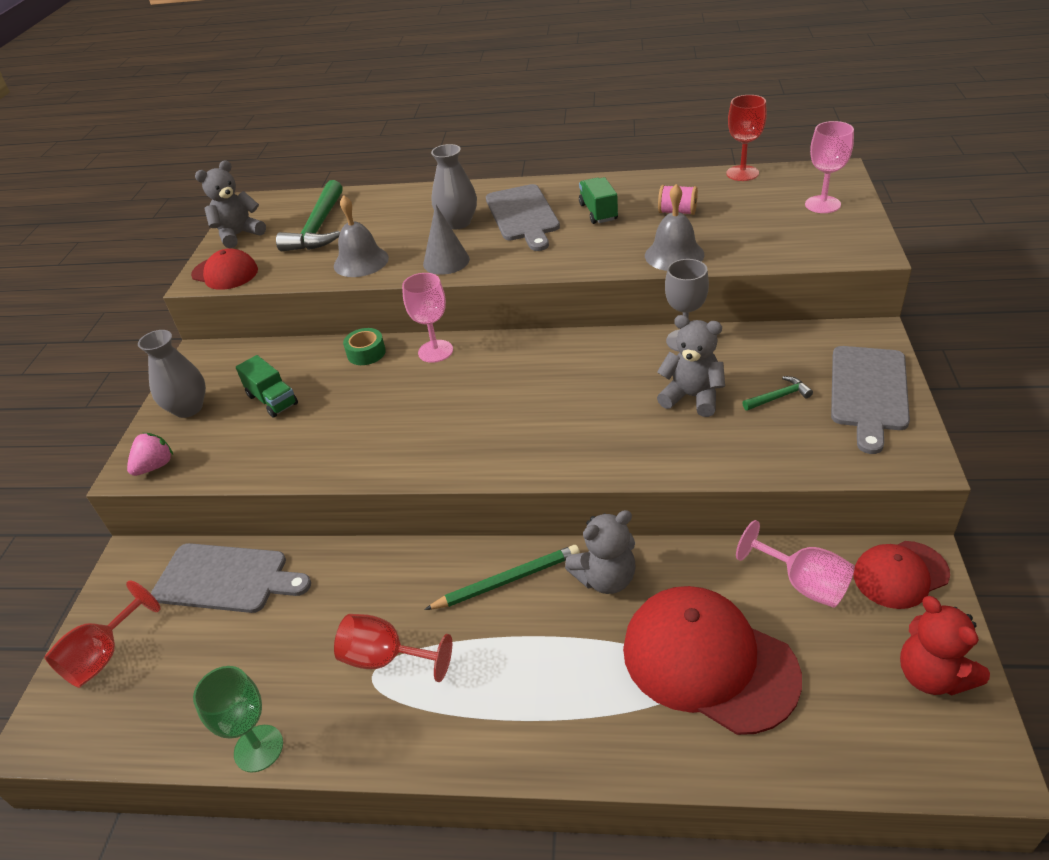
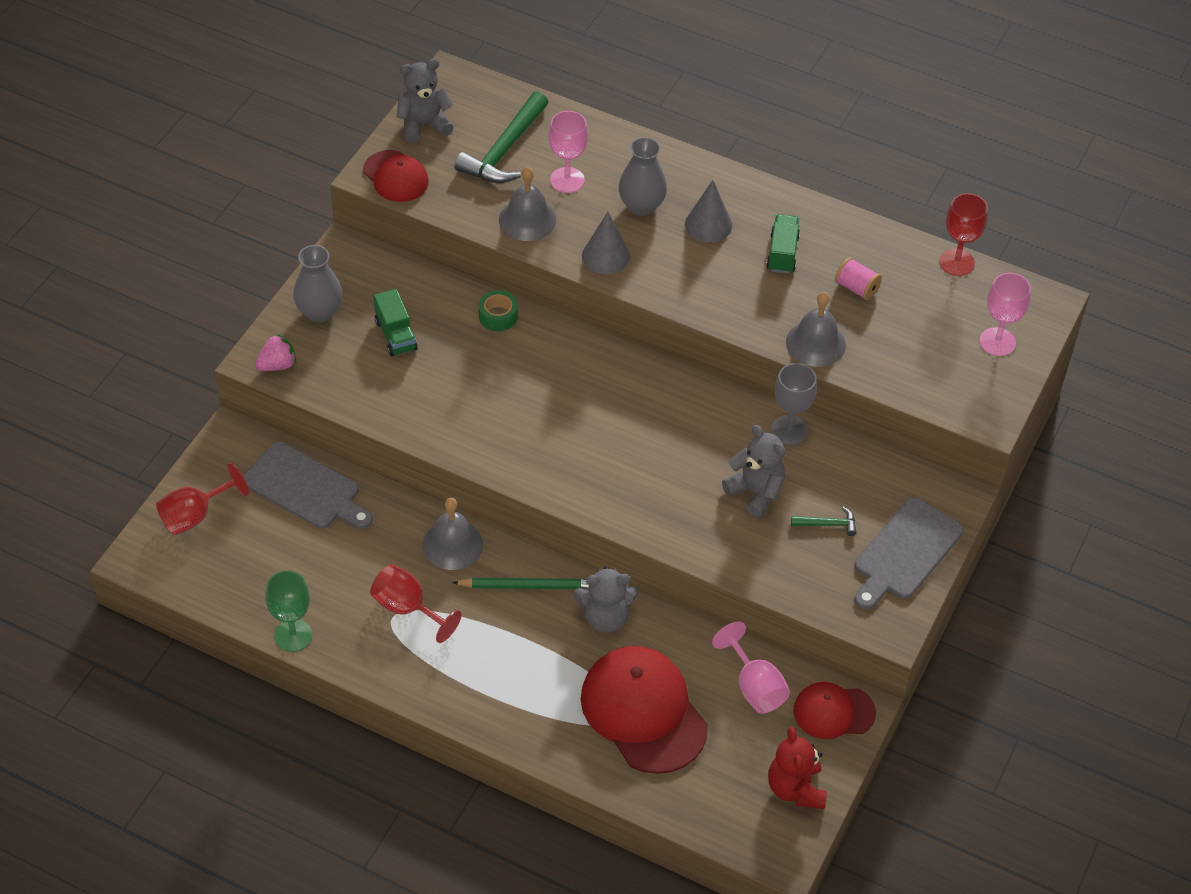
camera: 15 degrees right, 10 degrees up
pink goblet [402,273,453,363] -> pink goblet moved to [549,111,588,193]
grey cutting board [486,184,560,251] -> grey cone [685,180,732,242]
none -> grey bell [423,498,483,570]

